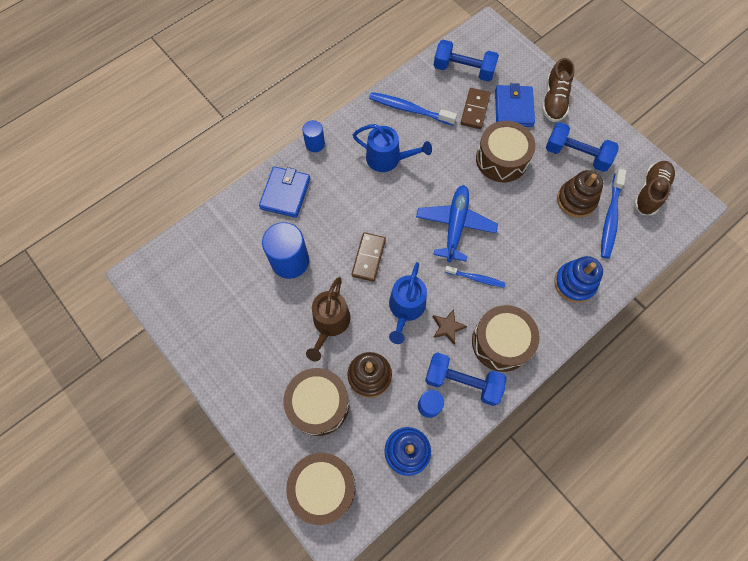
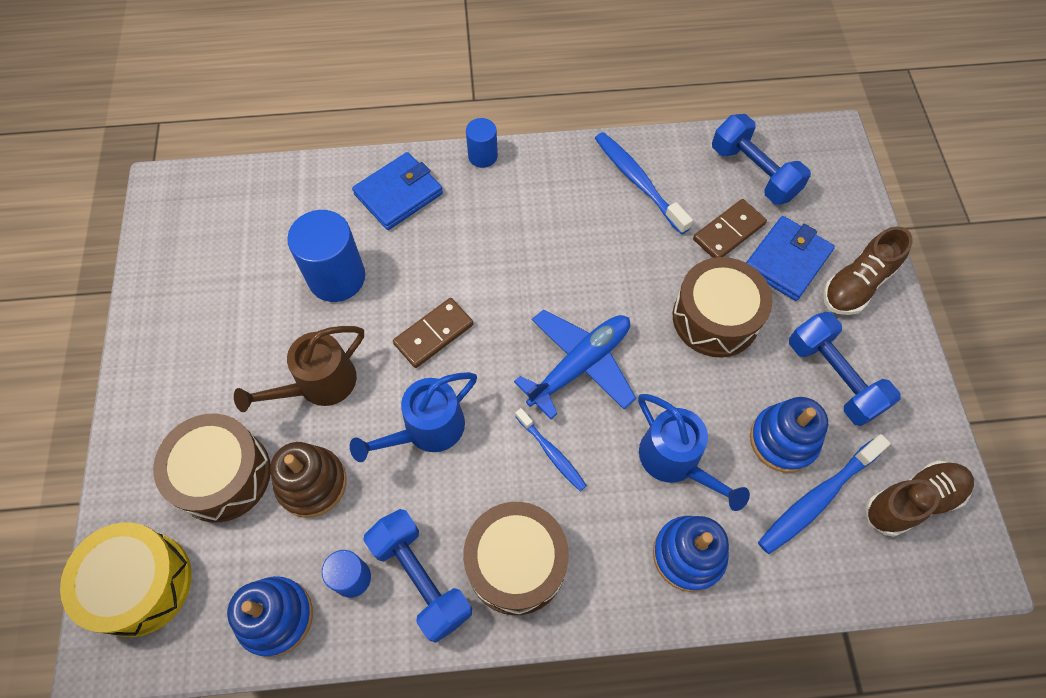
camera: 35 degrees right, 5 degrees down
brown drum [286,453,355,525] -> yellow drum [60,522,192,637]
blue watering can [353,124,432,172] -> blue watering can moved to [638,394,750,511]
brown star [433,309,467,344] -> none
brown stacking toy [557,170,603,218] -> blue stacking toy [750,397,828,473]

